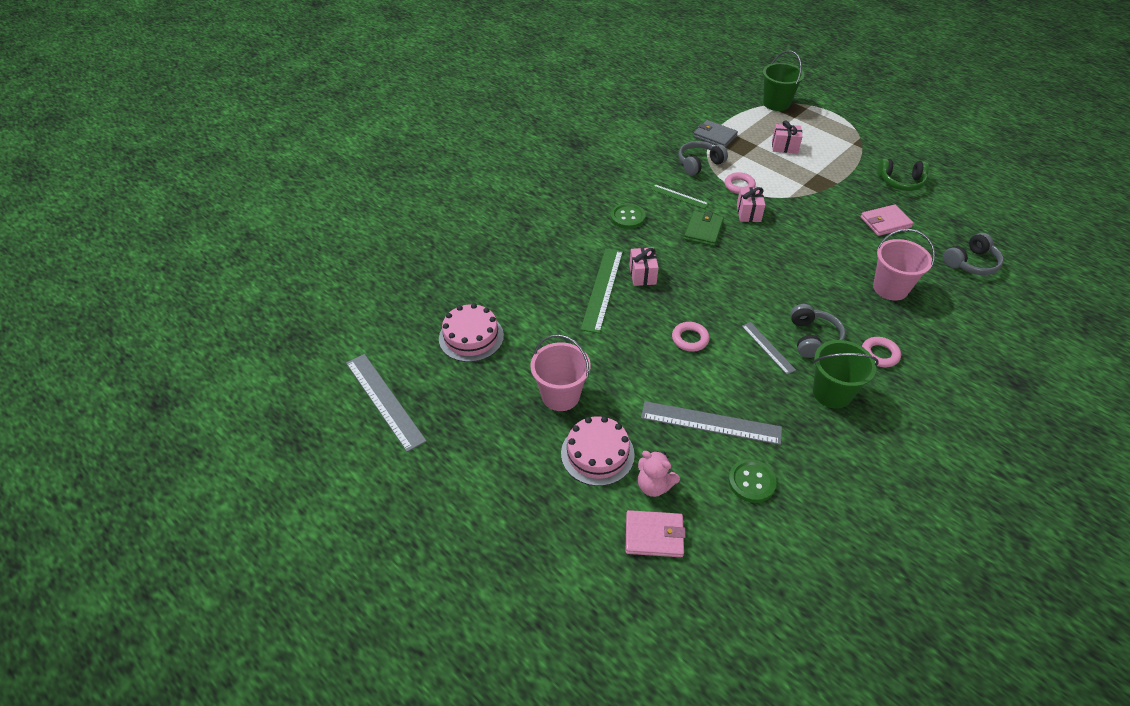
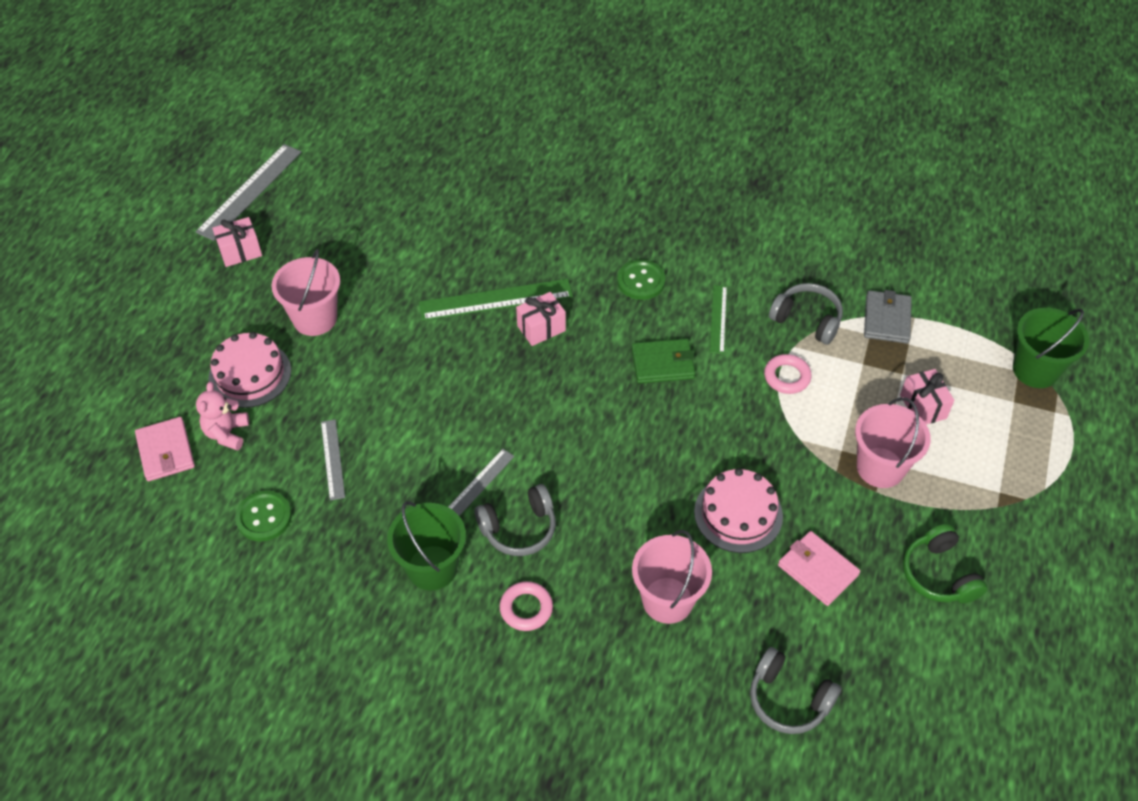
camera: 65 degrees right, 5 degrees up
pink cake [439,303,504,362] -> pink cake moved to [694,468,783,553]
grey ruler [641,401,782,445] -> grey ruler [321,419,345,500], size x0.57
pink ring [672,322,710,352] -> none
pink gift [737,187,765,222] -> pink gift moved to [212,217,262,267]
none -> pink bucket [855,397,931,488]

